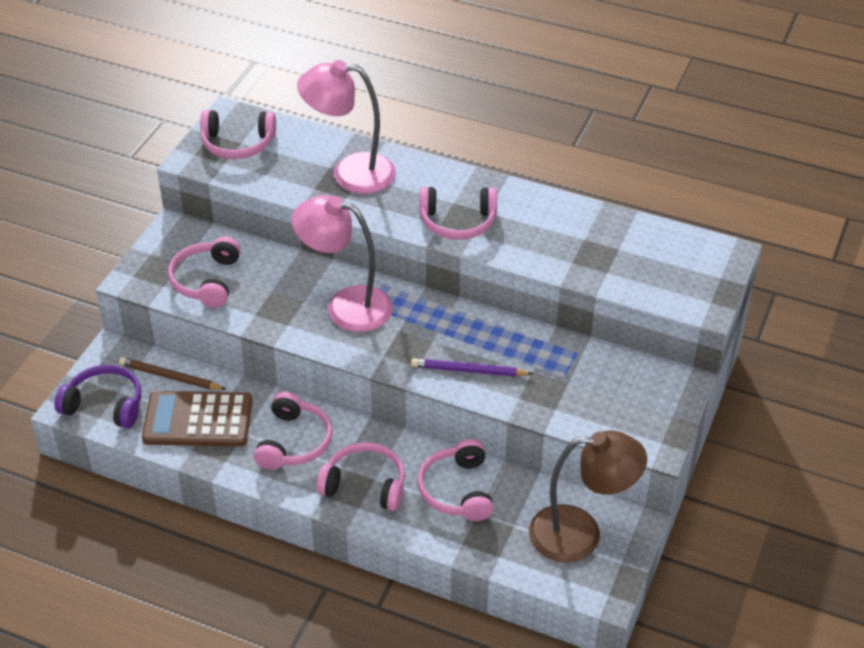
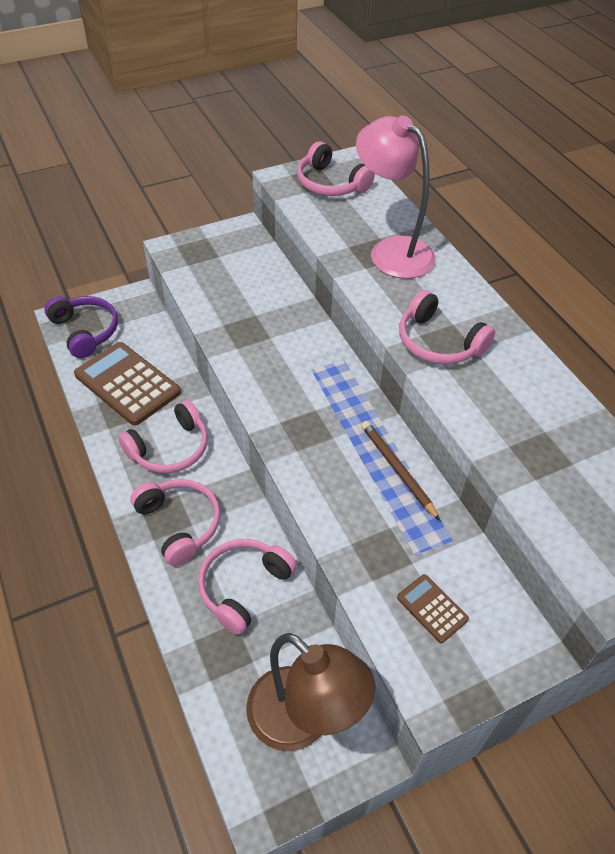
camera: 40 degrees right, 5 degrees up
brown pencil [119,357,227,390] -> brown pencil moved to [361,421,440,521]
pink headphones [168,236,241,308] -> none
pink lamp [291,195,393,332] -> none
purple pencil [411,358,533,377] -> none
none -> brown calculator [397,574,469,643]

